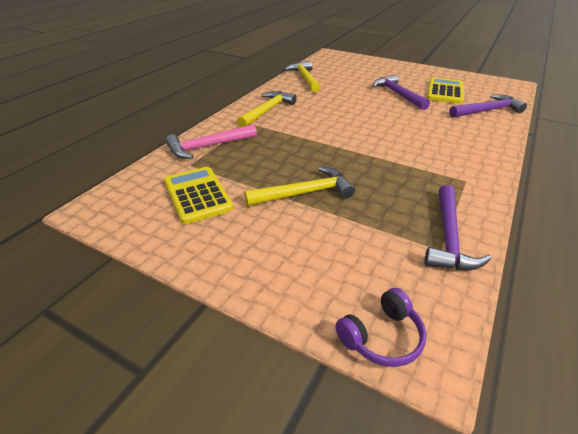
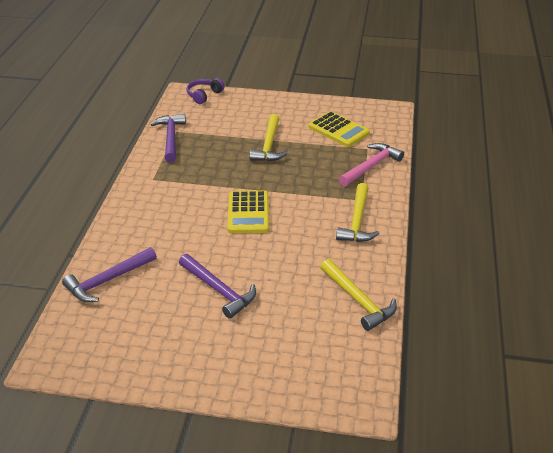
camera: 160 degrees right, 0 degrees up
yellow hammer [244,167,355,206] -> yellow hammer turned 45 degrees counterclockwise [249,114,288,161]
yellow calculator [427,78,464,104] -> yellow calculator moved to [227,190,269,233]

